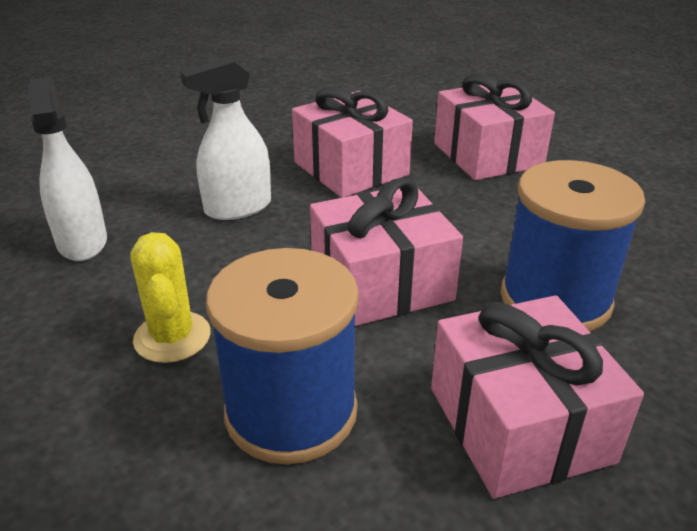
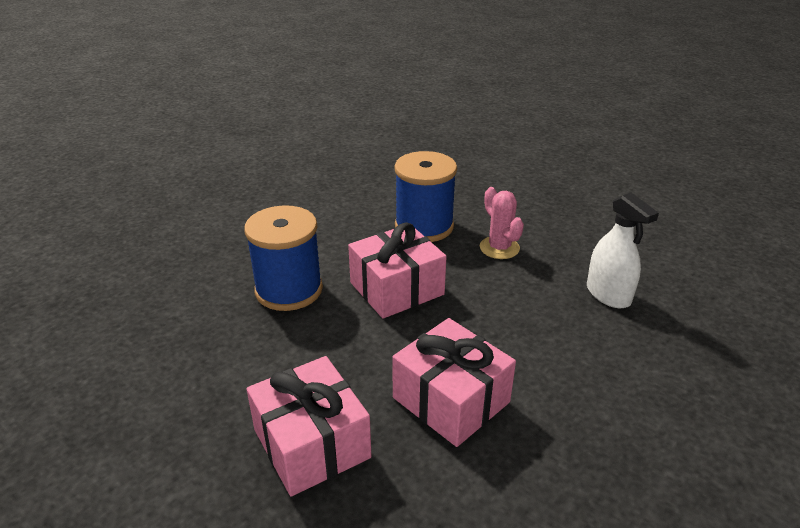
camera: 170 degrees right, 0 degrees up
yellow cactus [131,232,211,363] -> pink cactus [480,187,524,259]
white spray bottle [180,57,271,220] -> none
pink gift [431,295,644,499] -> none

